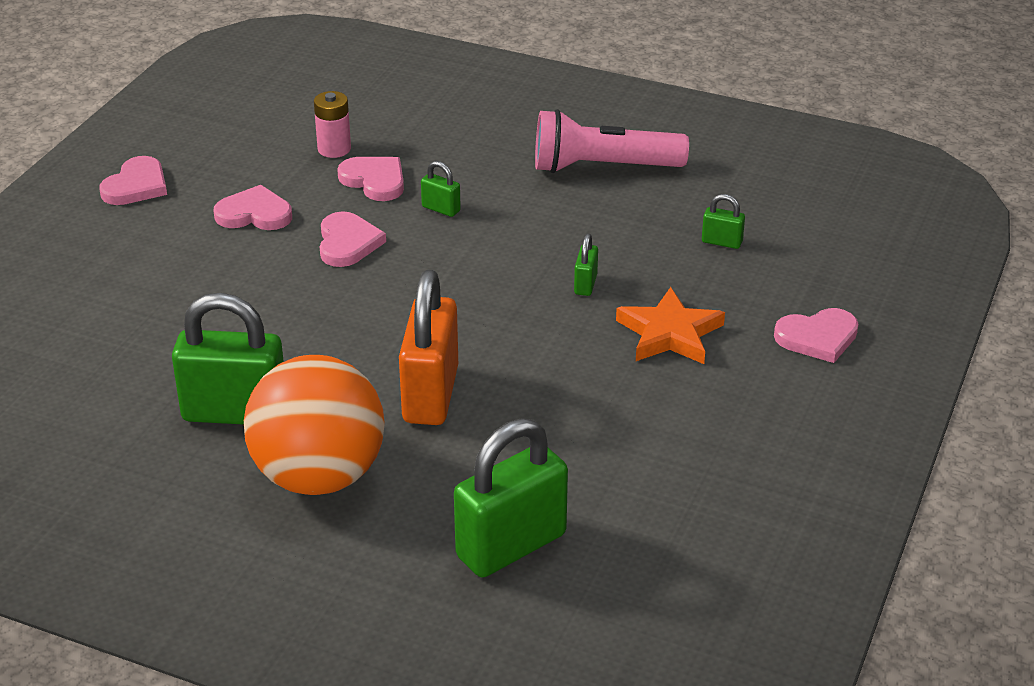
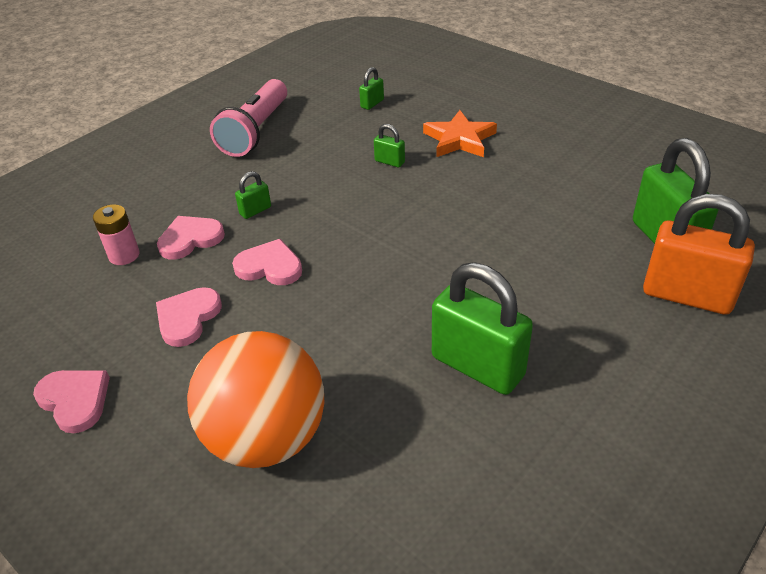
camera: 70 degrees left, 5 degrees up
green padlock [172,293,284,425] -> green padlock turned 75 degrees counterclockwise [432,262,533,395]
orange ball [244,355,385,495] -> orange ball moved to [187,331,325,468]
orange padlock [399,270,458,425] -> orange padlock moved to [643,194,755,315]
pink heart [774,308,859,363] -> none

